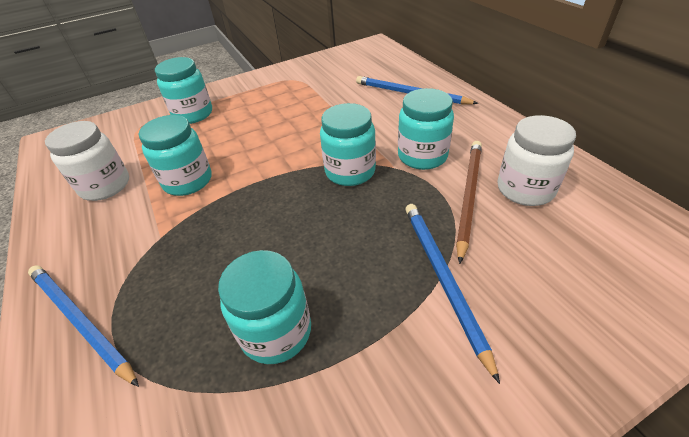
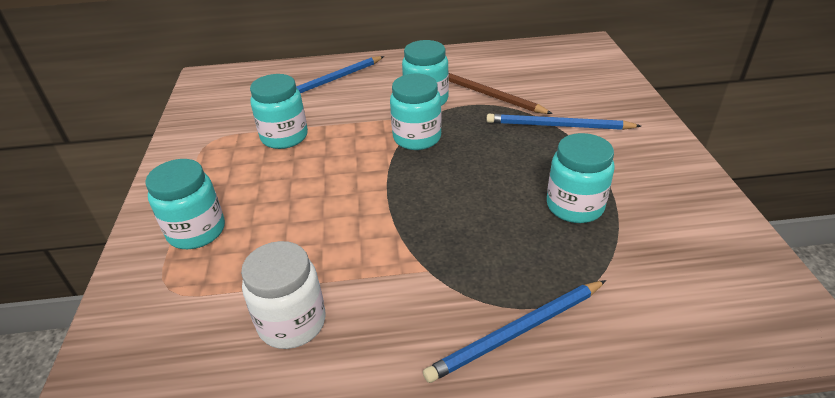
camera: 70 degrees left, 5 degrees down
turquoise jar [139,115,212,196] -> turquoise jar moved to [250,74,308,149]
white jar [497,115,576,206] -> none

